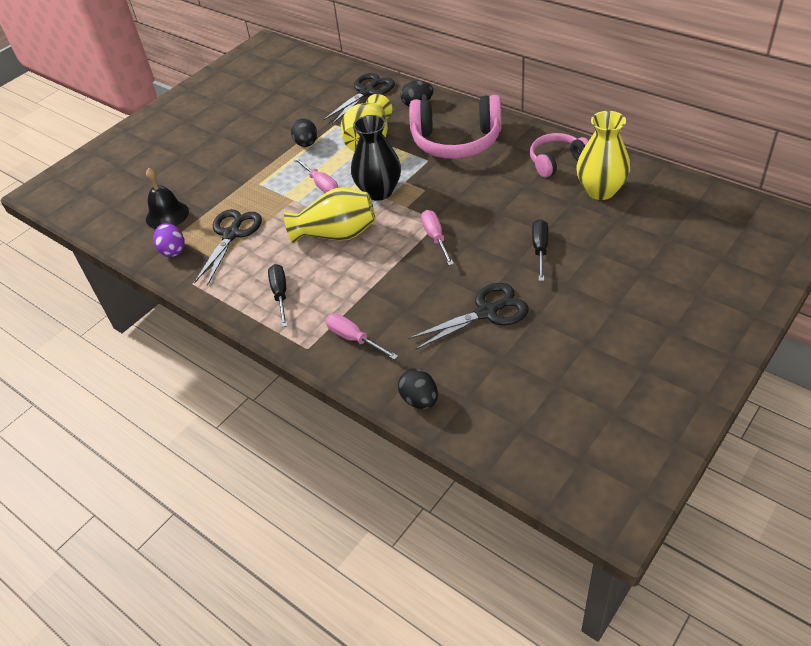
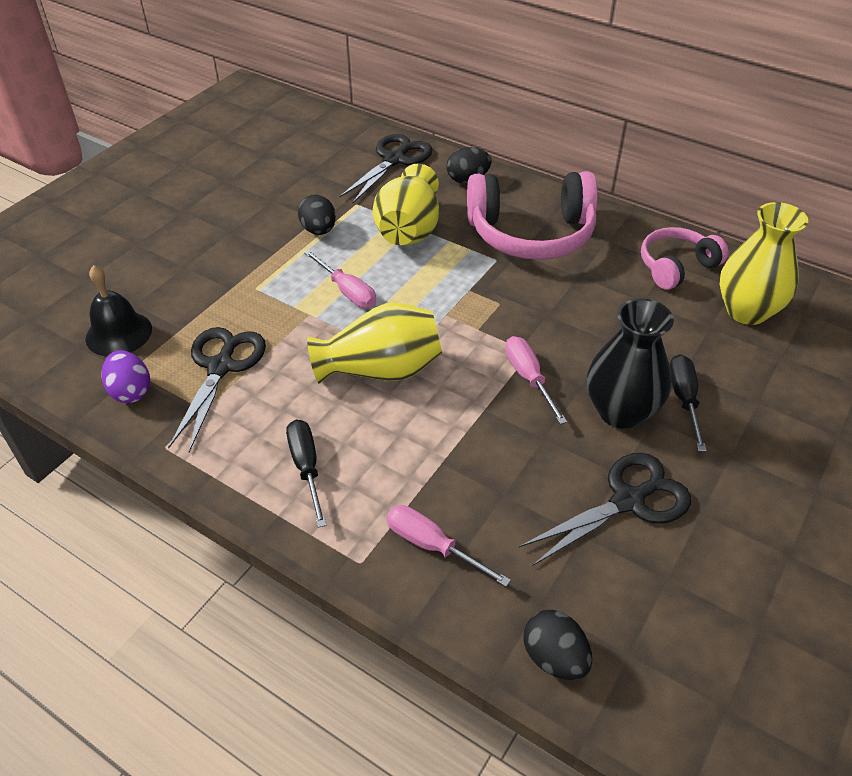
camera: 10 degrees left, 0 degrees up
black vase [351,115,401,201] -> black vase moved to [587,298,674,429]

